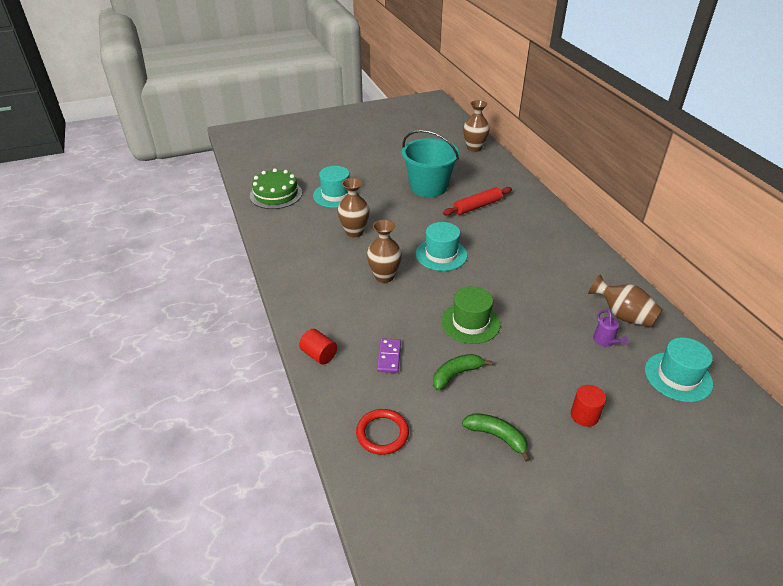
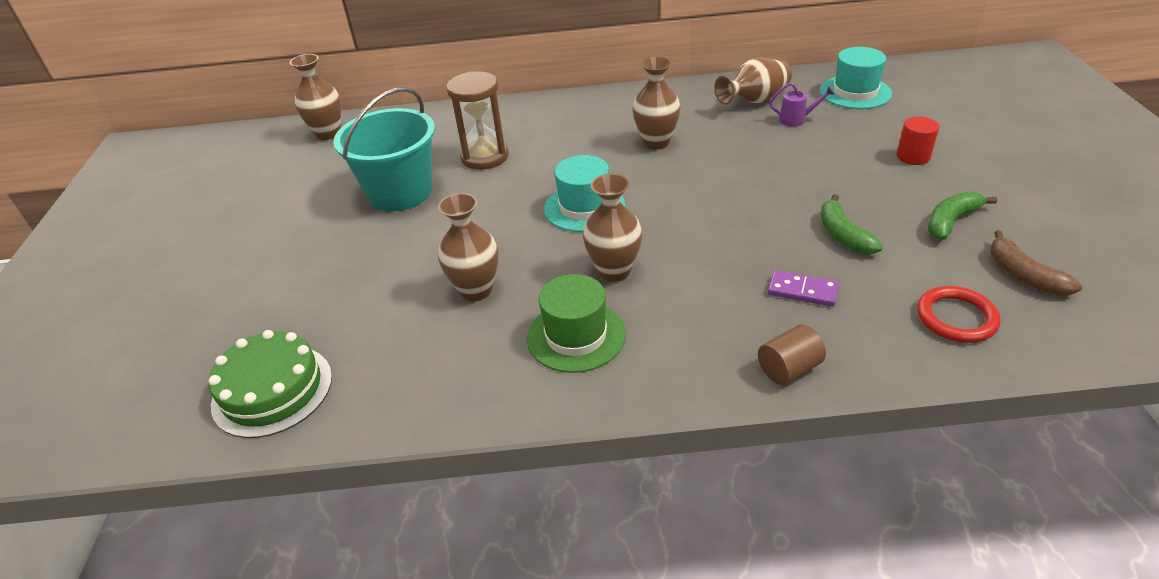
camera: 70 degrees left, 0 degrees up
red cylinder [299,329,337,365] -> brown cylinder [758,325,826,385]
turquoise hat [313,166,359,208] -> none
green hat [441,286,500,344] -> green hat moved to [527,274,626,373]
red rolling pin [443,187,512,216] -> brown hourglass [446,71,509,170]
none -> brown vase [632,56,681,149]
none -> brown banana [990,230,1082,296]

